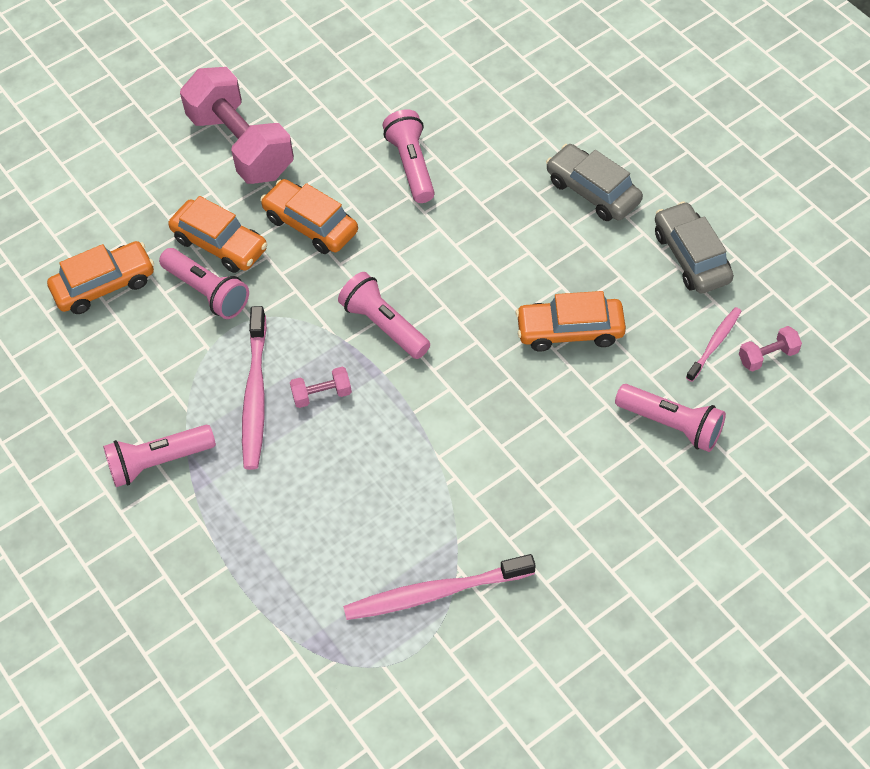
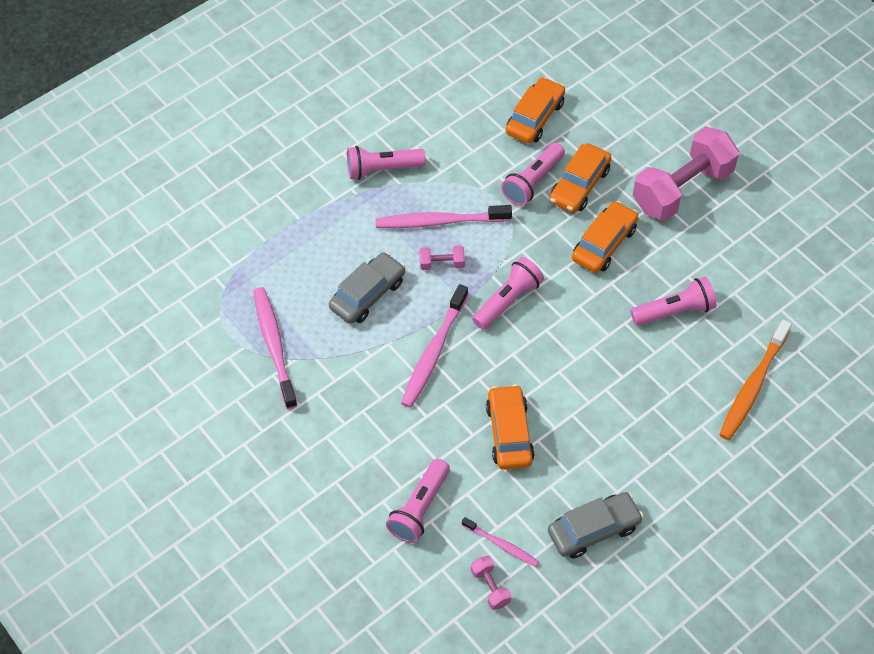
camera: 85 degrees right, 0 degrees up
orange car [47,241,154,314] -> orange car turned 120 degrees counterclockwise [506,77,565,144]
pink flashlight [103,425,216,487] -> pink flashlight turned 75 degrees counterclockwise [347,146,426,180]
pink dumbbell [290,367,352,408] -> pink dumbbell turned 75 degrees counterclockwise [419,246,465,270]
grey car [546,144,643,221] -> grey car moved to [329,252,405,324]
none -> pink toothbrush [401,284,468,408]
none -> orange toothbrush [719,320,792,440]

